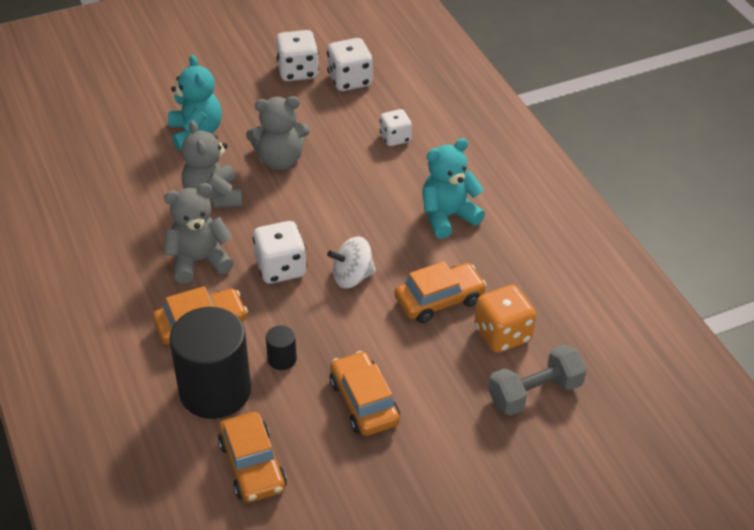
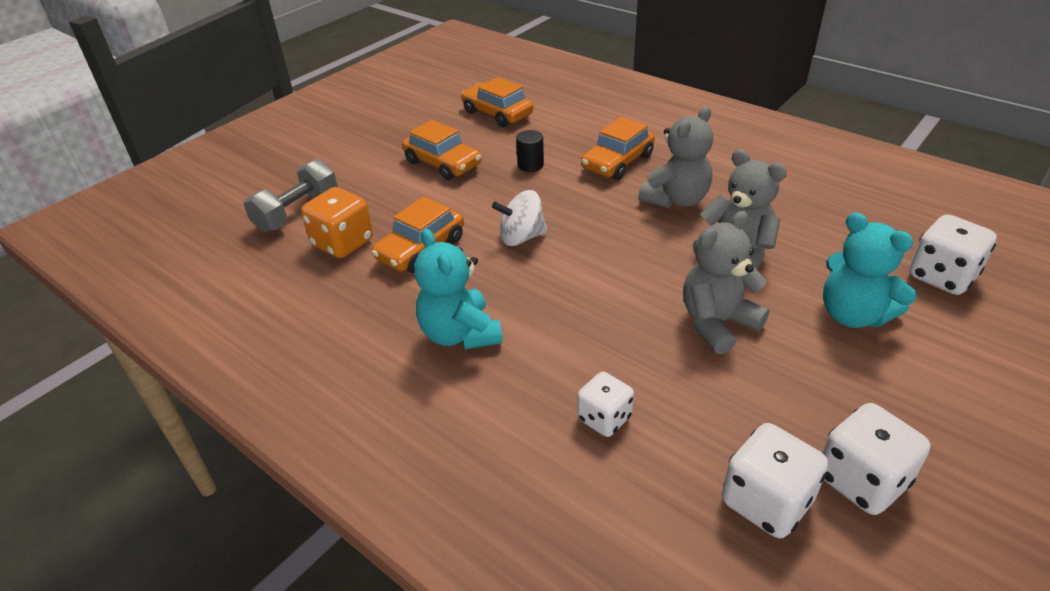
camera: 155 degrees right, 5 degrees down
black cylinder [169,307,251,419] -> none
white dice [253,221,307,284] -> white dice moved to [909,214,997,295]
white spinning top [327,236,376,288] -> white spinning top turned 150 degrees counterclockwise [492,190,548,246]
turquoise teddy bear [422,138,485,239] -> turquoise teddy bear turned 120 degrees clockwise [414,229,503,350]

